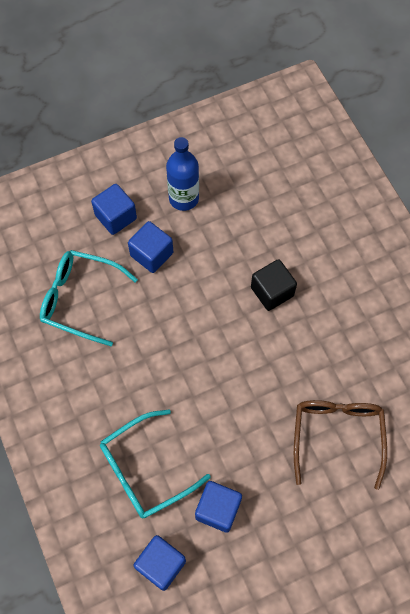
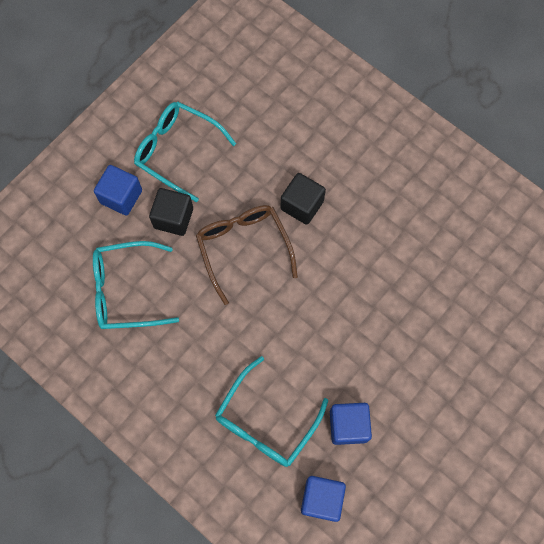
camera: 25 degrees left, 5 degrees up
blue cube [128,221,173,273] -> black cube [149,188,193,236]
blue bottle [166,137,199,211] -> turquoise glasses [134,102,236,202]
brown glasses [294,400,387,490] -> brown glasses moved to [196,205,298,305]

